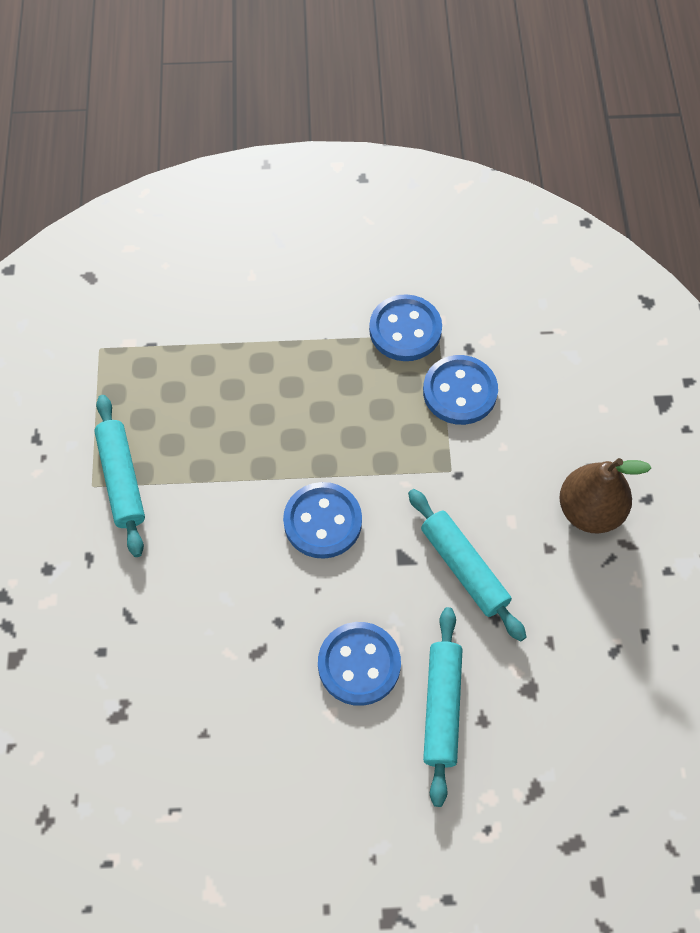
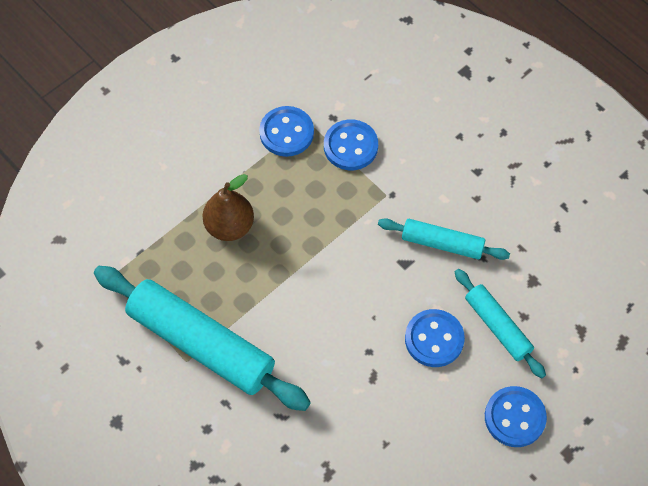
camera: 40 degrees left, 0 degrees up
turquoise rolling pin [94,395,145,557] -> turquoise rolling pin [94,266,311,411], size x1.85
blue button [283,482,362,559] -> blue button moved to [485,386,547,447]
brown pear [559,458,651,534] -> brown pear moved to [202,174,254,241]

